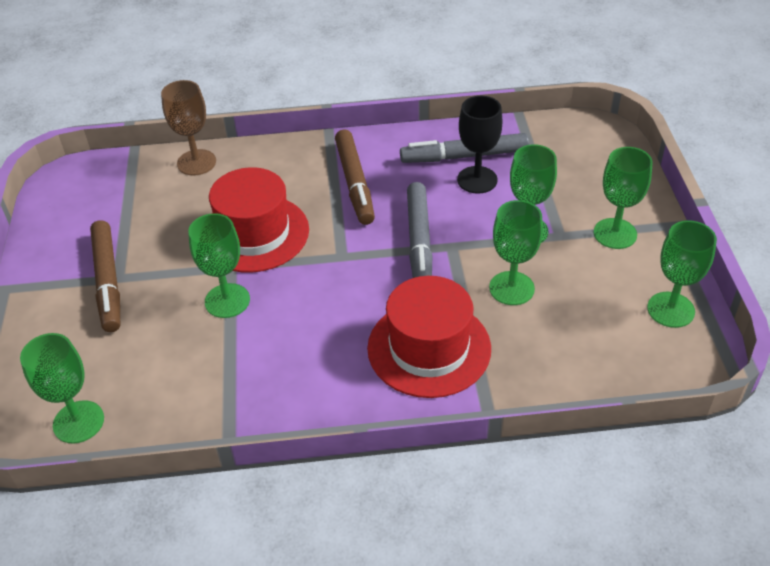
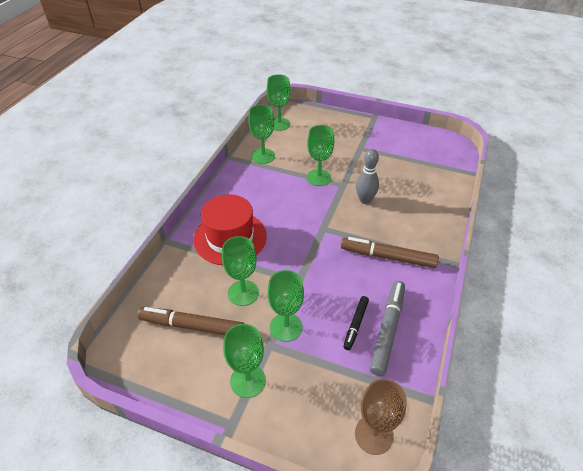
camera: 115 degrees right, 0 degrees up
brown marker [90,220,120,332] -> brown marker moved to [138,307,244,335]
brown goblet [161,80,216,175] -> brown goblet moved to [355,379,407,455]
red hat [209,167,309,273] -> grey bowling pin [356,149,379,204]
grey marker [407,182,432,278] -> none
black goblet [457,96,503,194] -> black marker [343,296,369,350]
green goblet [647,220,717,328] -> green goblet moved to [248,104,275,164]

